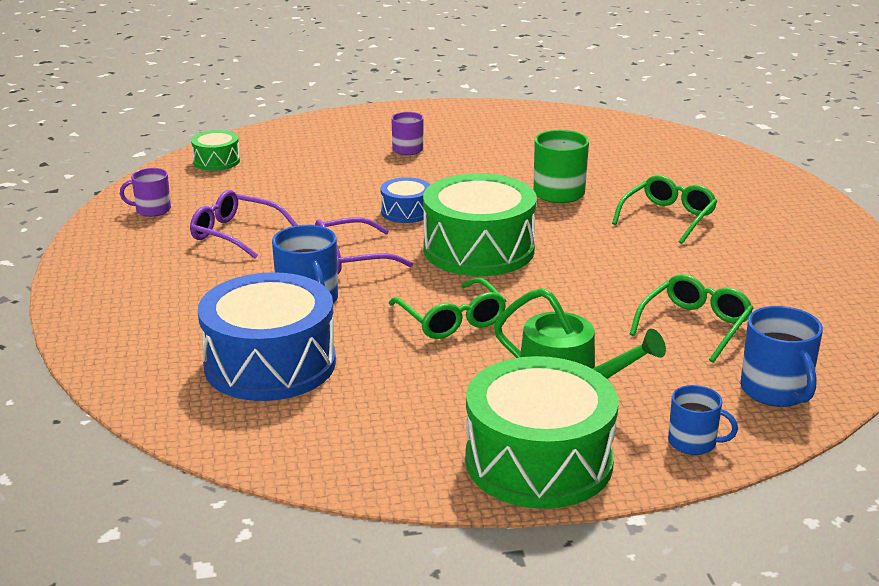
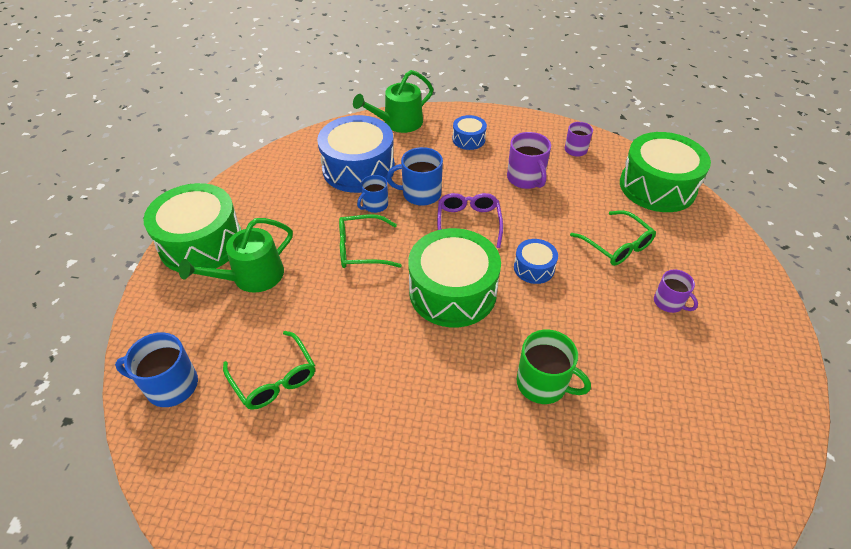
camera: 110 degrees right, 20 degrees up
purple glasses [190,190,298,259] -> purple mug [507,132,551,189]
green drum [191,130,240,171] -> green drum [620,132,711,212], size x2.08
green glasses [612,175,717,244] -> green glasses moved to [570,210,656,266]
blue mug [668,385,738,455] -> blue mug moved to [357,175,388,213]
none -> green watering can [353,70,433,133]
none -> blue drum [452,115,487,150]

